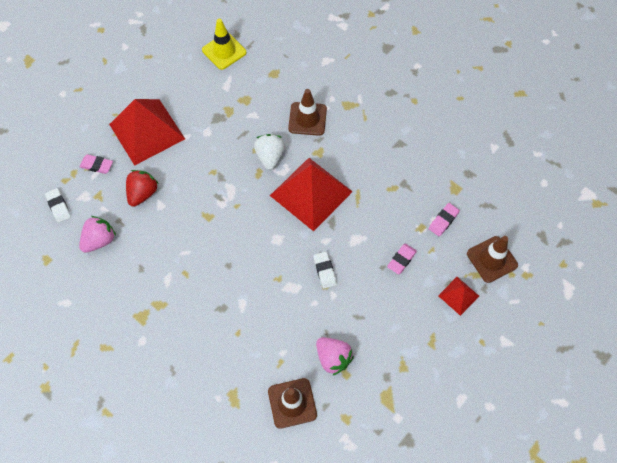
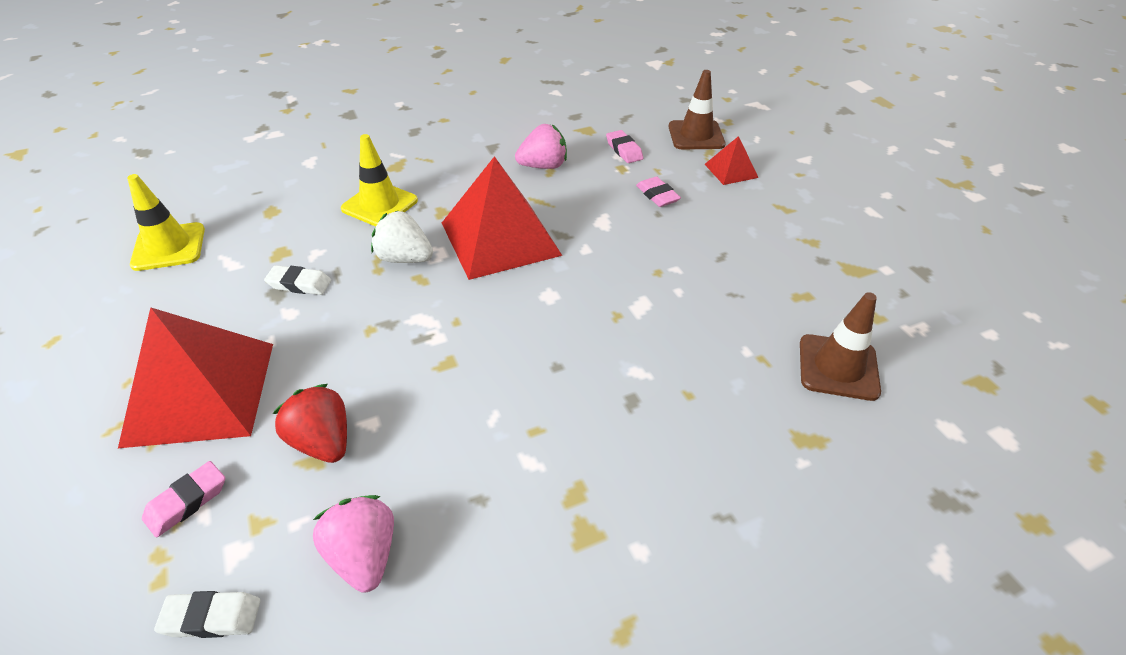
camera: 65 degrees left, 20 degrees down
brown traffic cone [288,89,327,136] -> yellow traffic cone [341,134,418,227]
white eraser [313,252,337,289] -> white eraser moved to [264,265,331,295]
pink strawberry [316,337,354,376] -> pink strawberry moved to [515,124,567,169]

